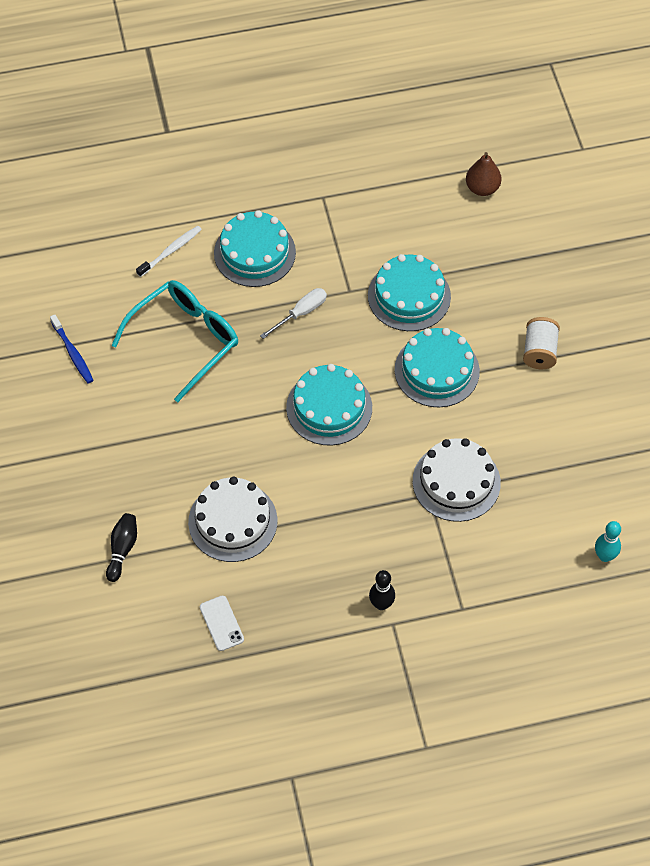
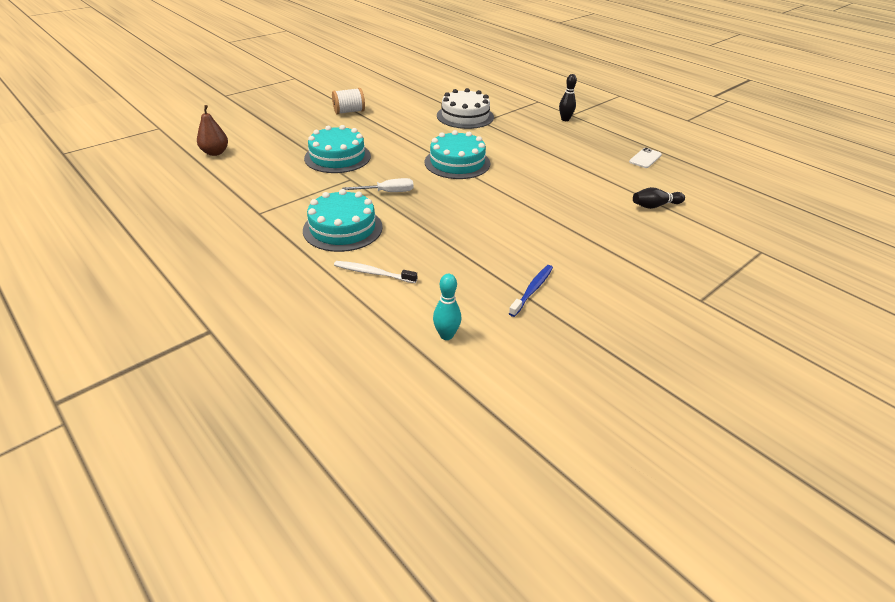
camera: 120 degrees left, 20 degrees down
turquoise glasses [111,280,238,402] -> none
white cake [188,477,278,562] -> none
white screwdriver [260,288,327,339] -> white screwdriver turned 150 degrees clockwise [342,178,413,192]
turquoise cake [395,328,480,407] -> none
turquoise bowling pin [595,521,621,562] -> turquoise bowling pin moved to [433,274,461,340]

